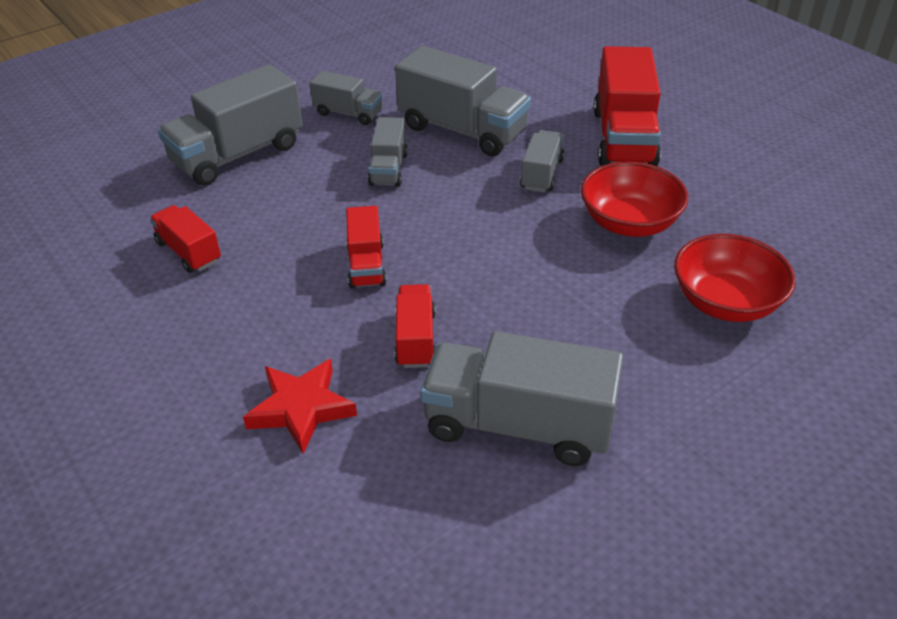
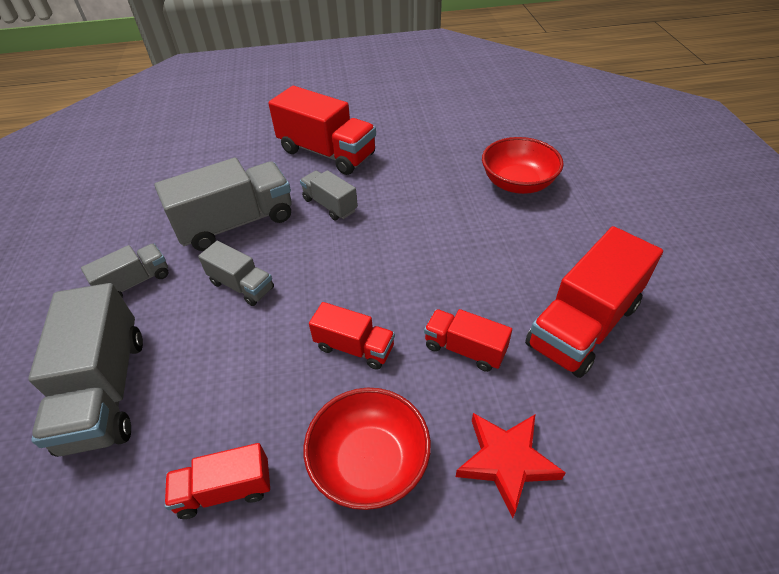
camera: 60 degrees left, 5 degrees up
grey truck [420,331,623,466] -> red truck [525,226,663,378]
red bowl [581,162,688,237] -> red bowl moved to [304,388,431,510]

